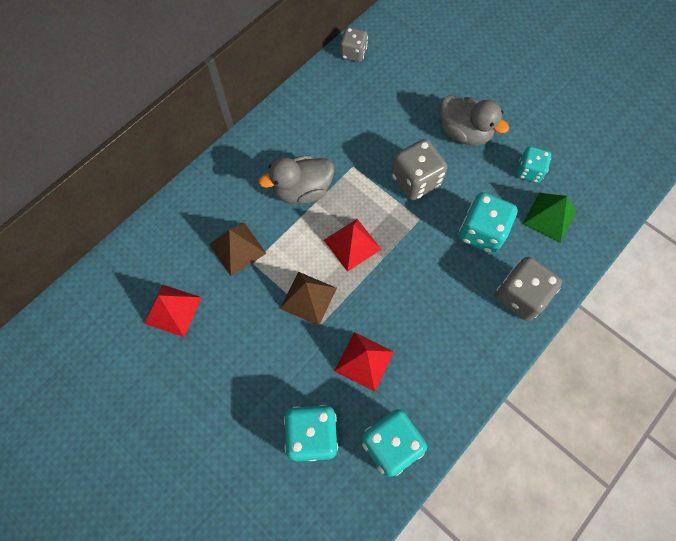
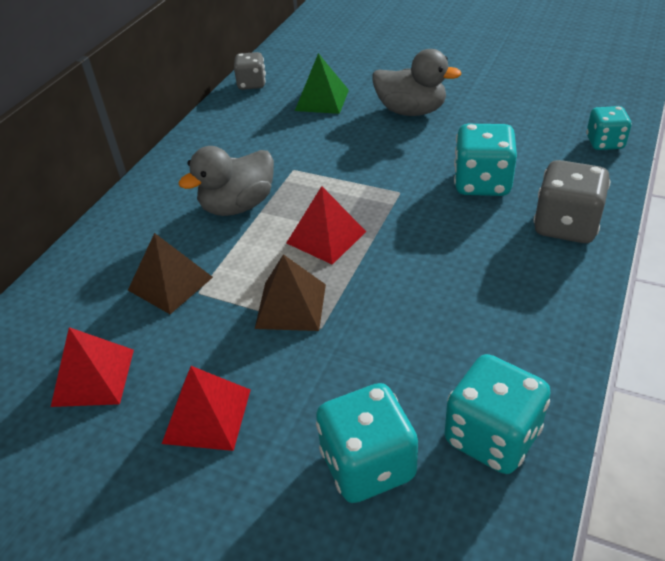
camera: 15 degrees left, 25 degrees down
red pyramid [335,332,394,392] -> red pyramid moved to [162,366,250,451]
grey dice [392,139,447,200] -> none
turquoise dice [517,146,551,183] -> turquoise dice moved to [586,106,632,150]
green pyramid [523,193,577,243] -> green pyramid moved to [295,53,349,114]

